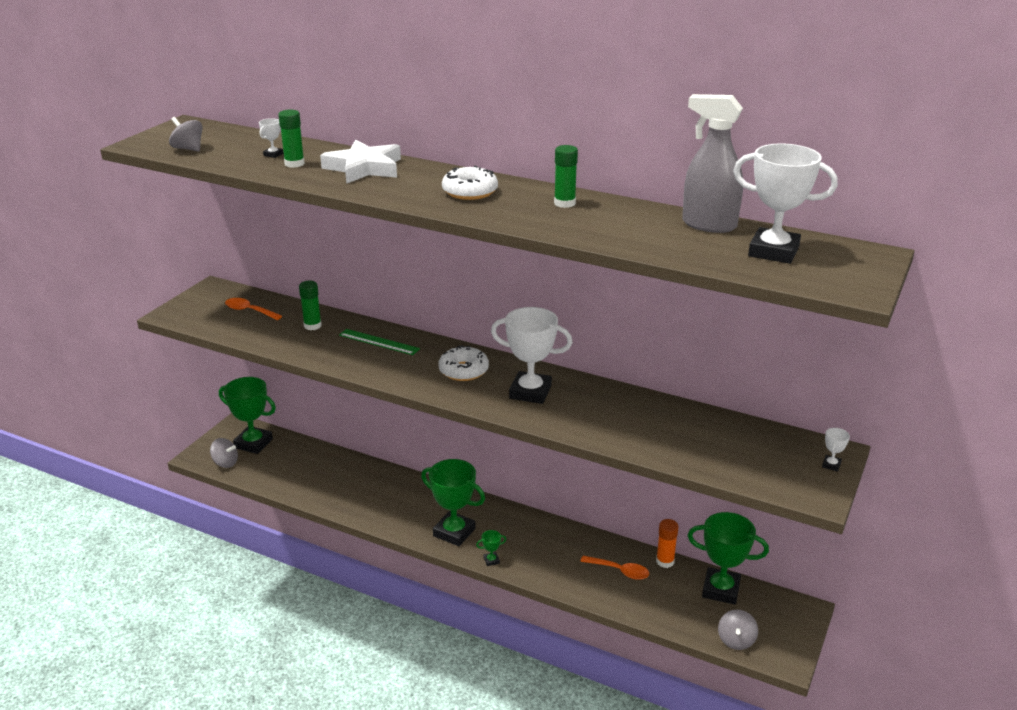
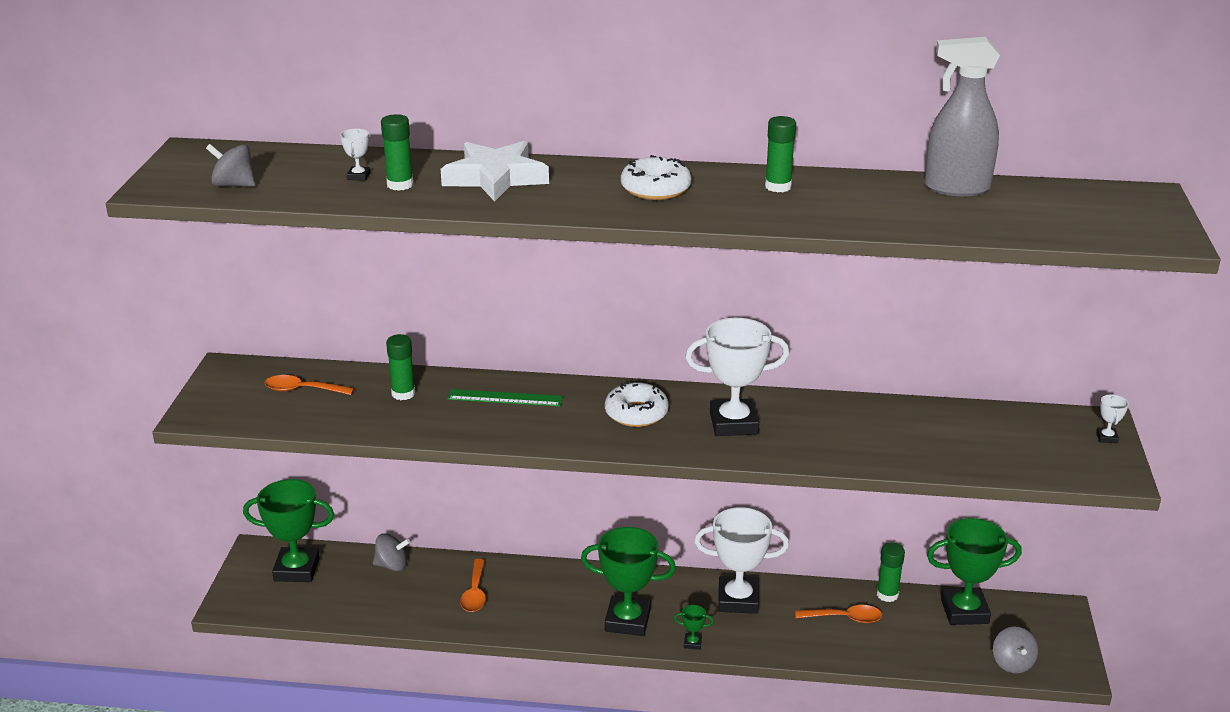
camera: 20 degrees left, 0 degrees up
grey spinning top [210,438,238,468] -> grey spinning top moved to [373,533,410,571]
green trophy [476,530,506,566] -> green trophy turned 45 degrees clockwise [674,605,713,650]
orange glue stick [656,519,679,568] -> green glue stick [877,543,905,602]
white trophy [733,143,838,264] -> white trophy moved to [694,507,789,614]
none -> orange spoon [460,559,486,612]

